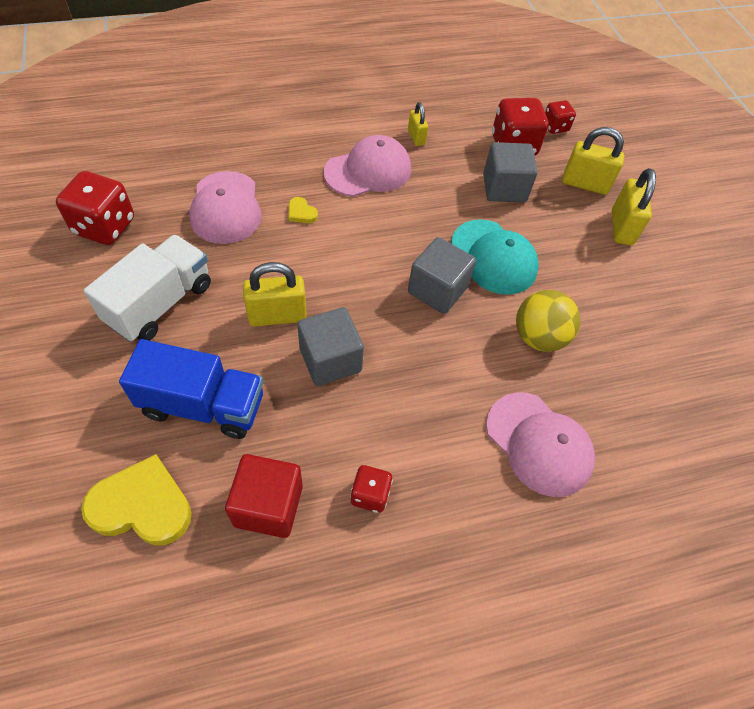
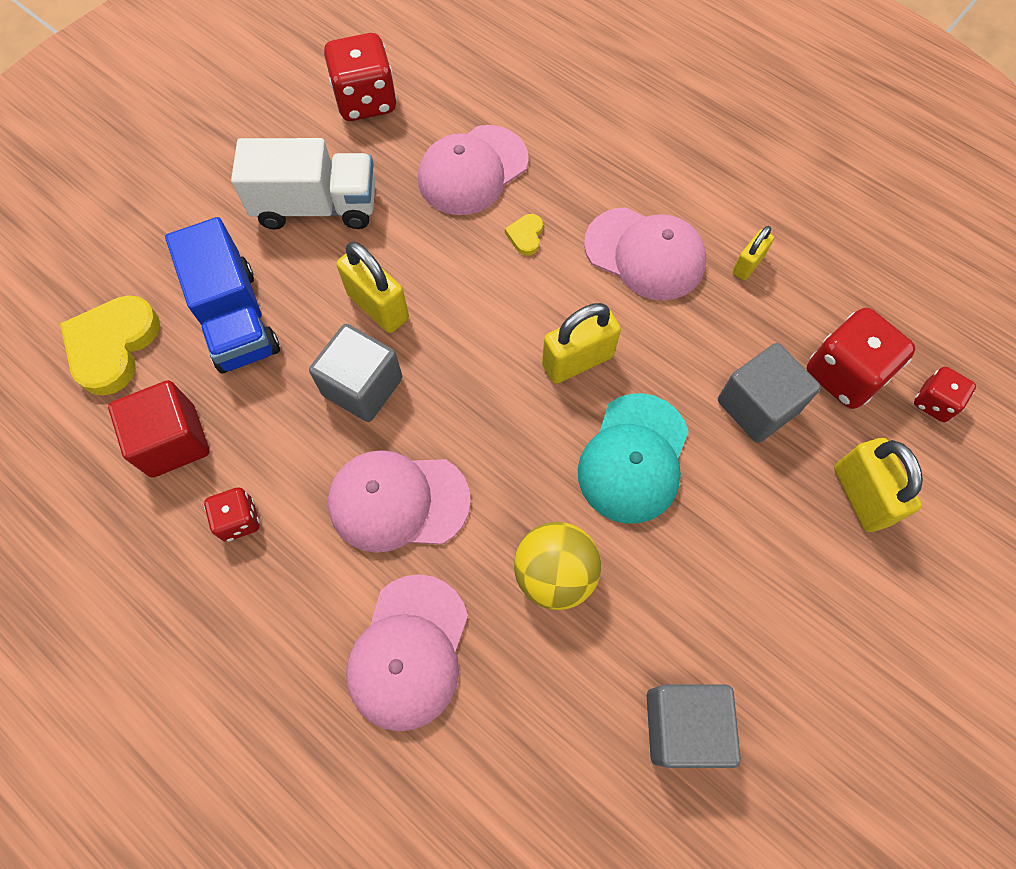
camera: 60 degrees right, 10 degrees up
yellow heart [81,454,192,546] -> yellow heart turned 135 degrees counterclockwise [60,295,160,396]
grey cube [408,237,476,314] -> grey cube moved to [647,684,741,768]
yellow padlock [612,168,656,245] -> yellow padlock moved to [542,303,621,384]
none -> pink cap [328,450,471,553]

